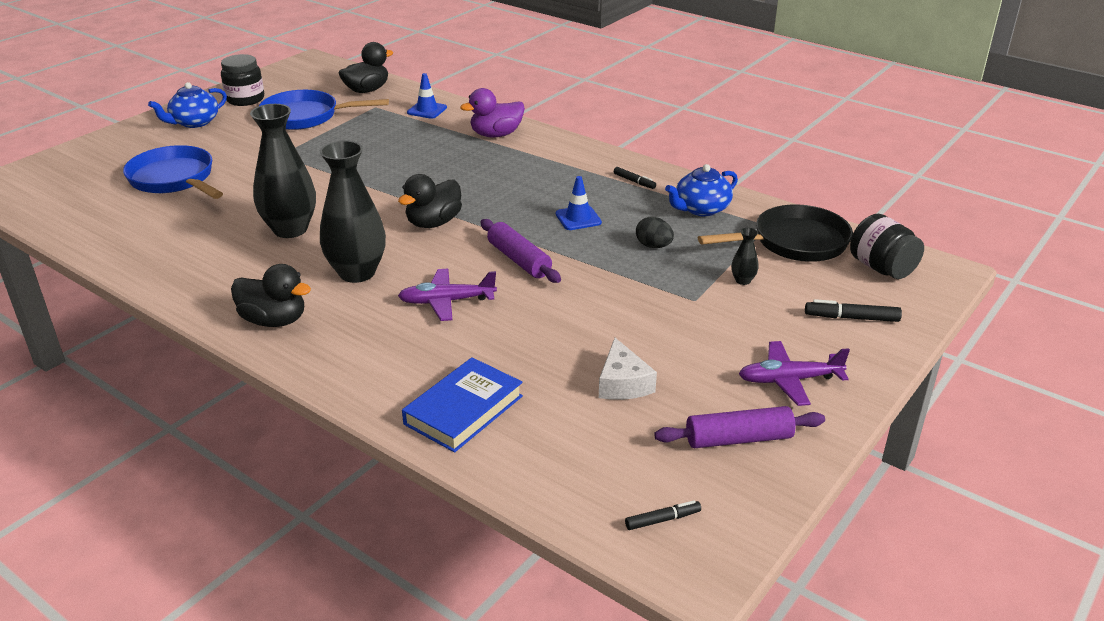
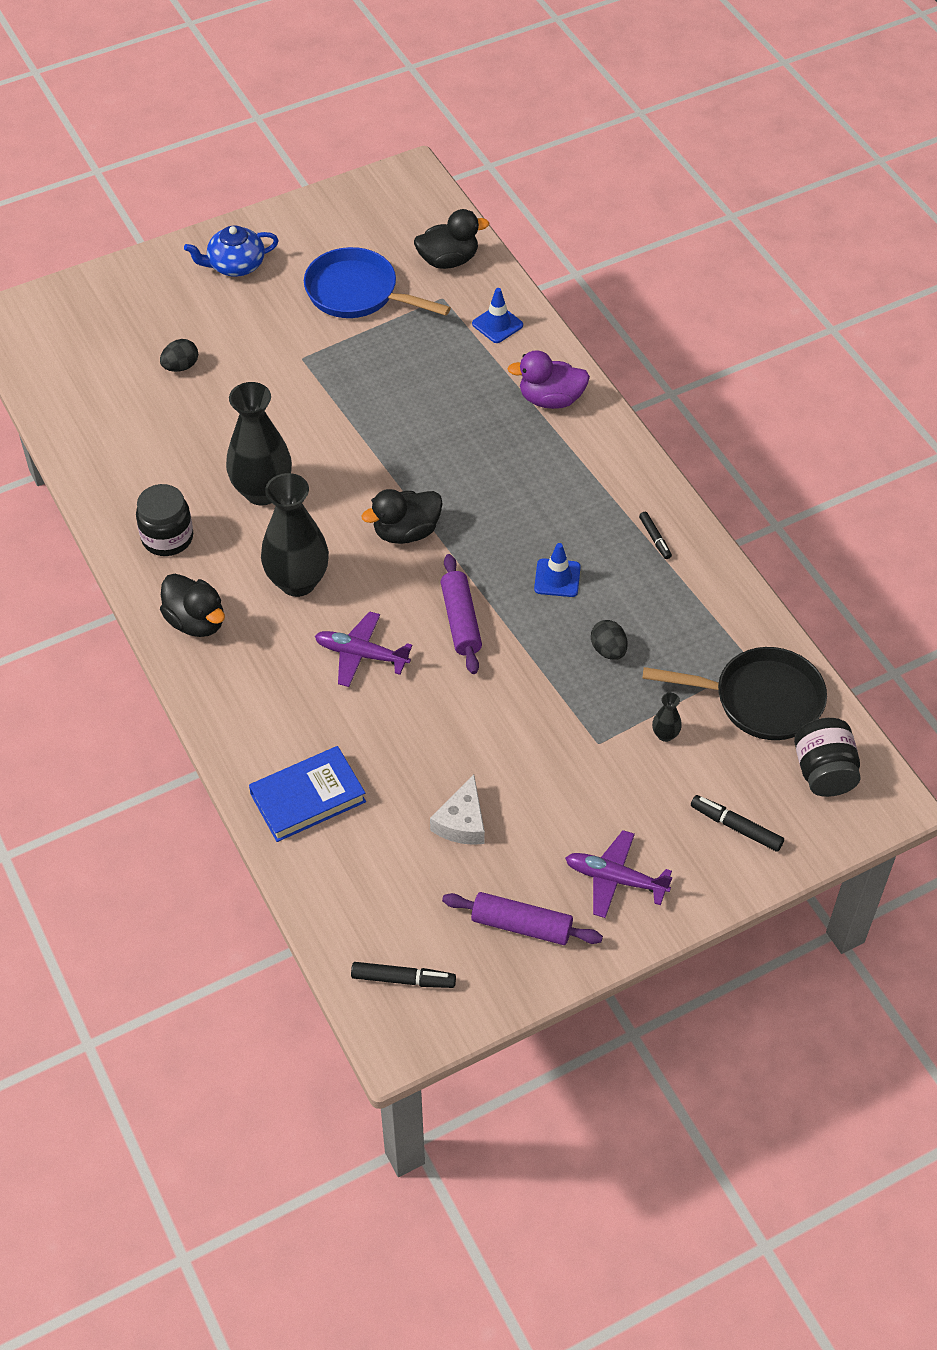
camera: 25 degrees right, 20 degrees up
blue pan [123,145,223,199] -> black egg [160,339,198,372]
black jar [221,54,264,106] -> black jar moved to [136,484,193,556]
black marker [625,500,701,530] -> black marker [351,962,456,988], size x1.50
blue teapot [665,164,738,216] -> none

